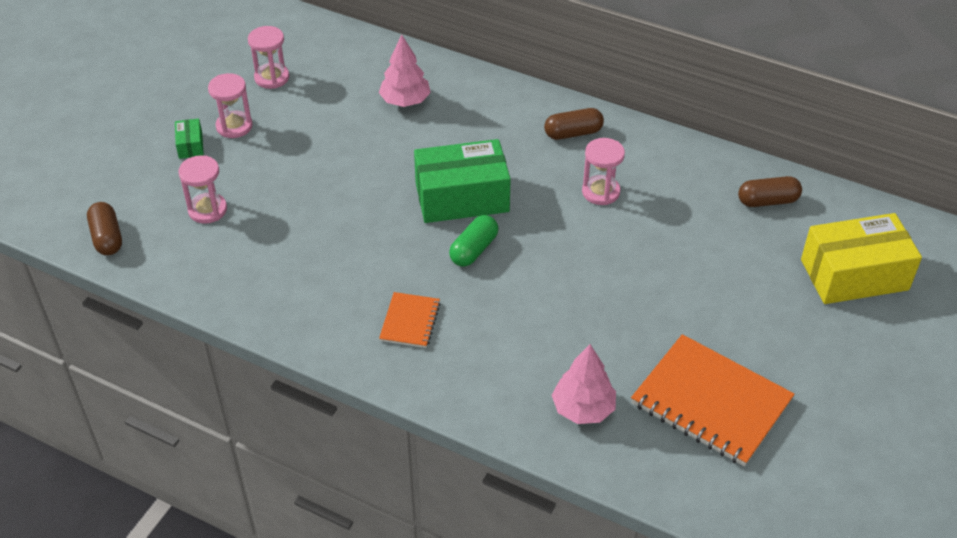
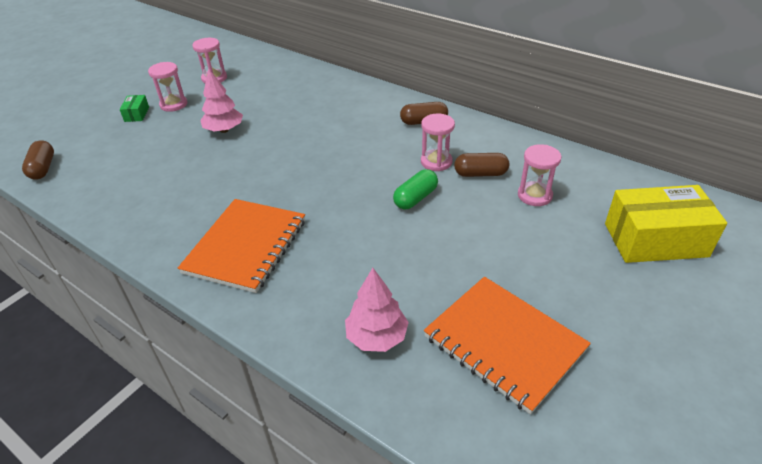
camera: 10 degrees right, 5 degrees down
pink hourglass [178,155,227,224] -> pink hourglass moved to [518,144,561,206]
pink tree [379,35,431,107] -> pink tree moved to [200,68,243,133]
orange notebook [379,292,441,348] -> orange notebook [178,199,305,293], size x1.99
green box [414,139,511,223] -> none
green capsule [449,215,498,267] -> green capsule moved to [393,169,438,209]
brown capsule [738,176,802,207] -> brown capsule moved to [454,153,509,177]

